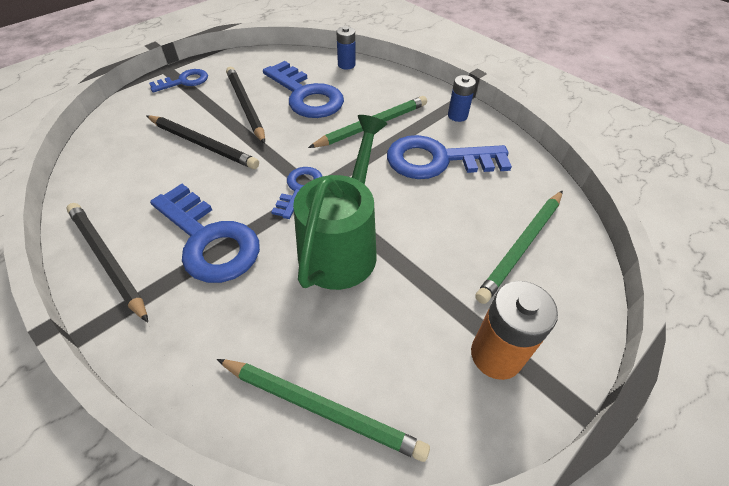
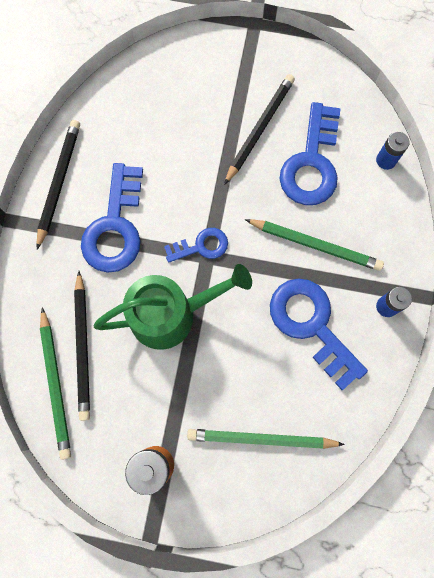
camera: 55 degrees right, 25 degrees up
black pencil [147,115,259,169] -> black pencil moved to [74,271,90,421]
blue key [149,69,208,93] -> none

